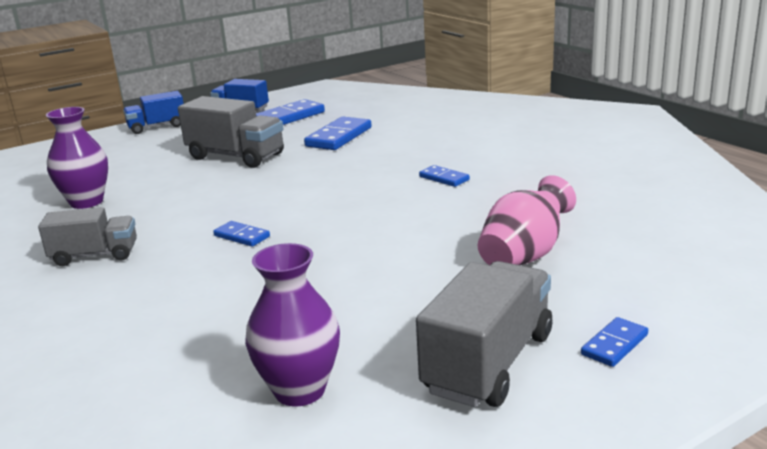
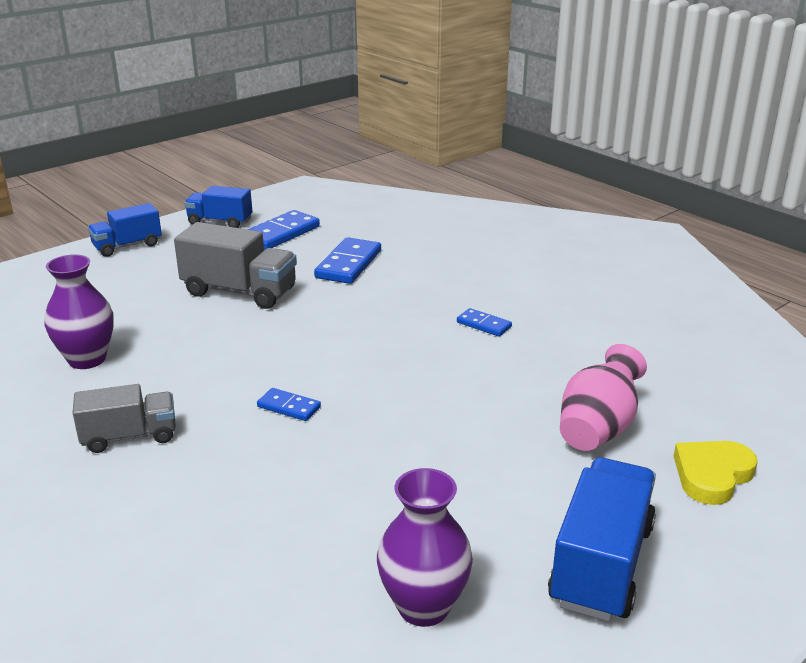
camera: 10 degrees left, 5 degrees up
grey truck [416,261,552,407] -> blue truck [548,457,656,621]
blue domino [581,317,648,367] -> none
none -> yellow heart [674,441,758,505]

